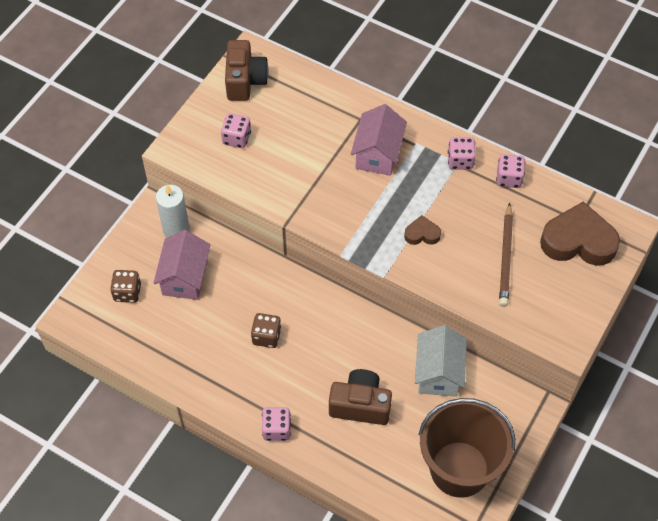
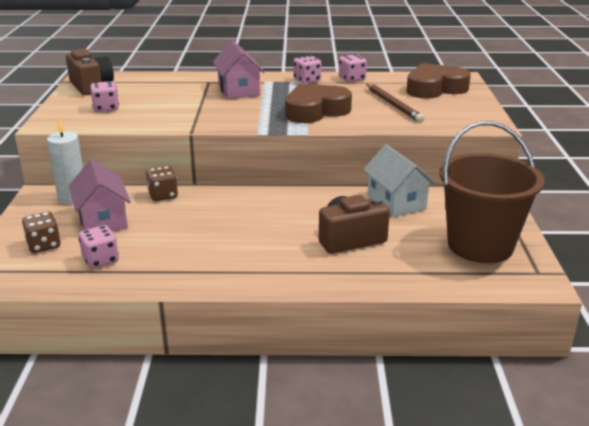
camera: 30 degrees left, 30 degrees down
brown dice [251,313,281,348] -> brown dice moved to [146,166,178,201]
pink dice [262,407,291,441] -> pink dice moved to [79,225,119,269]
brown heart [404,215,441,245] -> brown heart [285,84,352,123], size x2.09

